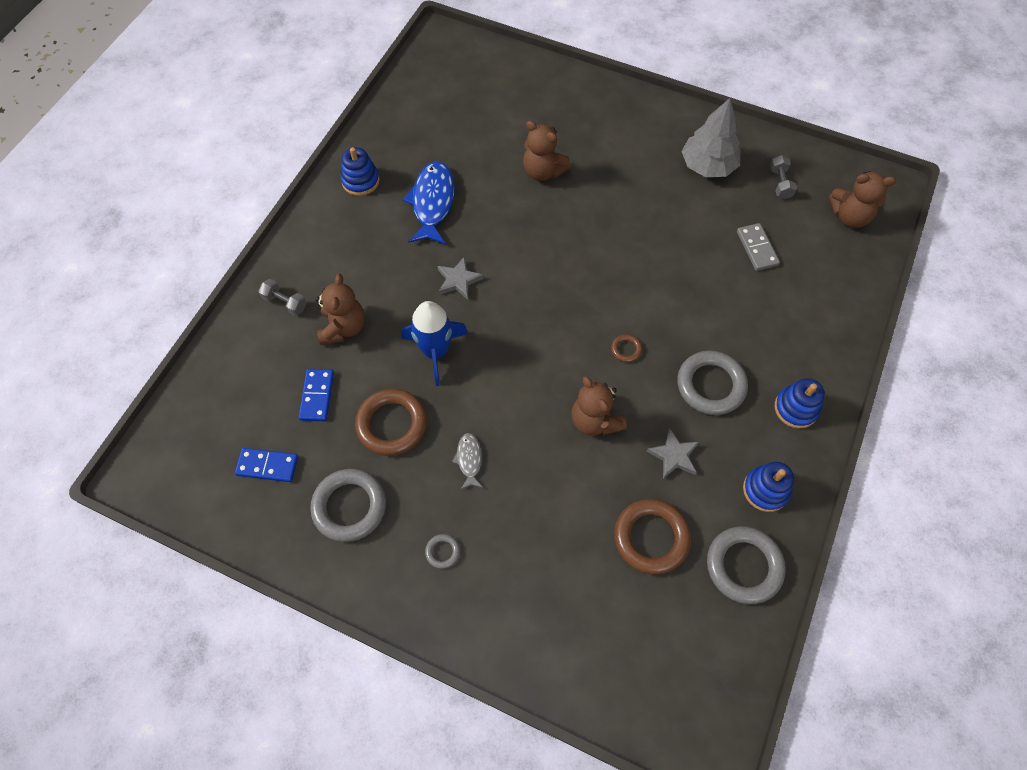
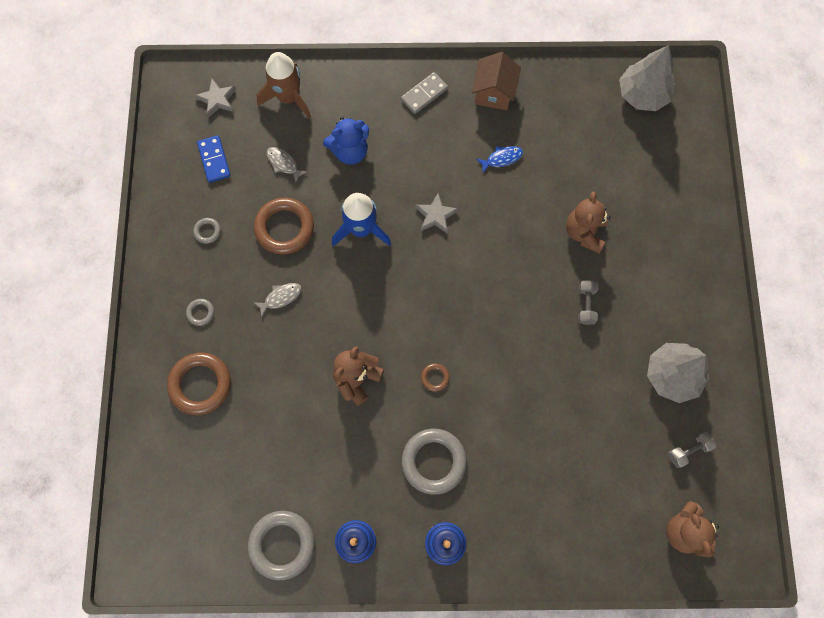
camera: 65 degrees right, 10 degrees up
grey dumbbell [258,279,307,316] -> grey dumbbell moved to [578,280,599,325]
blue domino [298,369,334,421] -> grey fish [267,147,308,183]
grey ring [310,469,386,542] -> grey ring [193,218,221,244], size x0.45
brown teddy bear [315,274,365,345] -> blue teddy bear [323,117,369,165]
blue stacking toy [340,147,380,196] -> brown house [472,52,521,110]
blue fish [403,161,455,245] -> blue fish [477,146,523,173], size x0.50
brown ring [614,499,691,575] -> brown ring moved to [167,353,231,415]
grey star [647,428,699,479] -> grey star moved to [194,79,236,118]
grey domino [737,223,780,271] -> grey domino moved to [401,72,448,114]
none -> brown rocket [256,52,311,119]
none -> grey tree [619,45,675,111]

